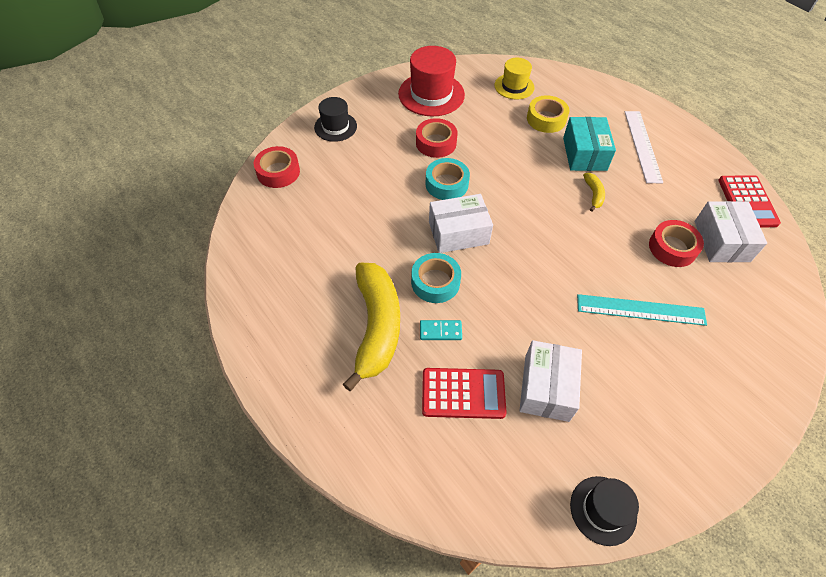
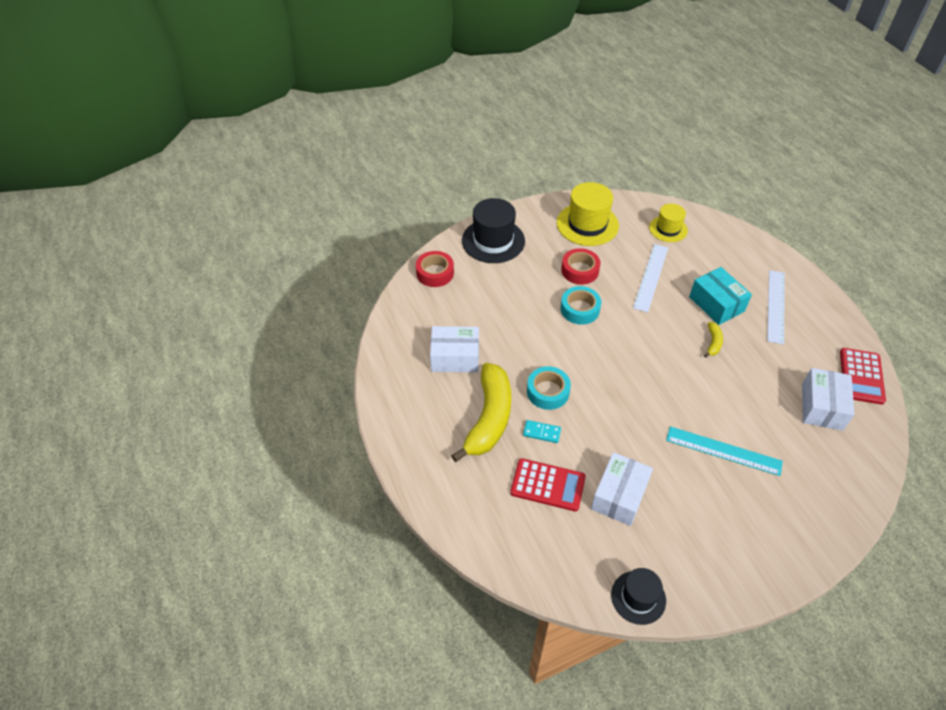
camera: 15 degrees right, 5 degrees down
black hat [314,97,357,142] -> black hat [462,198,525,263], size x1.64
red hat [398,46,465,116] -> yellow hat [557,182,619,246]
white box [429,194,493,253] -> white box moved to [430,326,479,372]
yellow tape [527,95,569,133] -> none
turquoise box [563,117,616,171] -> turquoise box turned 45 degrees counterclockwise [689,267,752,325]
red tape [649,220,704,267] -> none
none -> white ruler [633,244,668,312]

